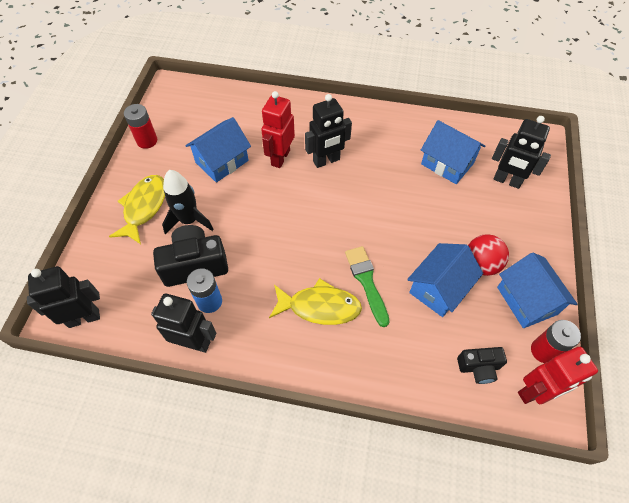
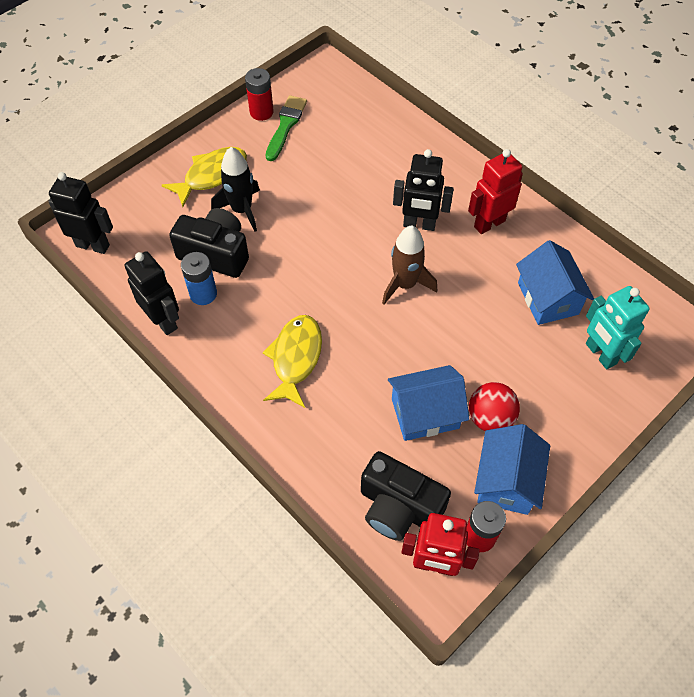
camera: 35 degrees right, 0 degrees up
blue house [185,117,251,183] -> none
red robot [261,91,295,168] -> red robot moved to [468,149,523,234]
yellow fish [269,278,362,325] -> yellow fish turned 120 degrees counterclockwise [263,315,322,408]
green brush [345,246,390,327] -> green brush moved to [266,95,307,161]
black camera [457,347,507,384] -> black camera [361,451,451,541], size x1.73
black robot [492,116,551,189] -> turquoise robot [586,286,650,369]
none -> brown rocket [382,225,437,304]

